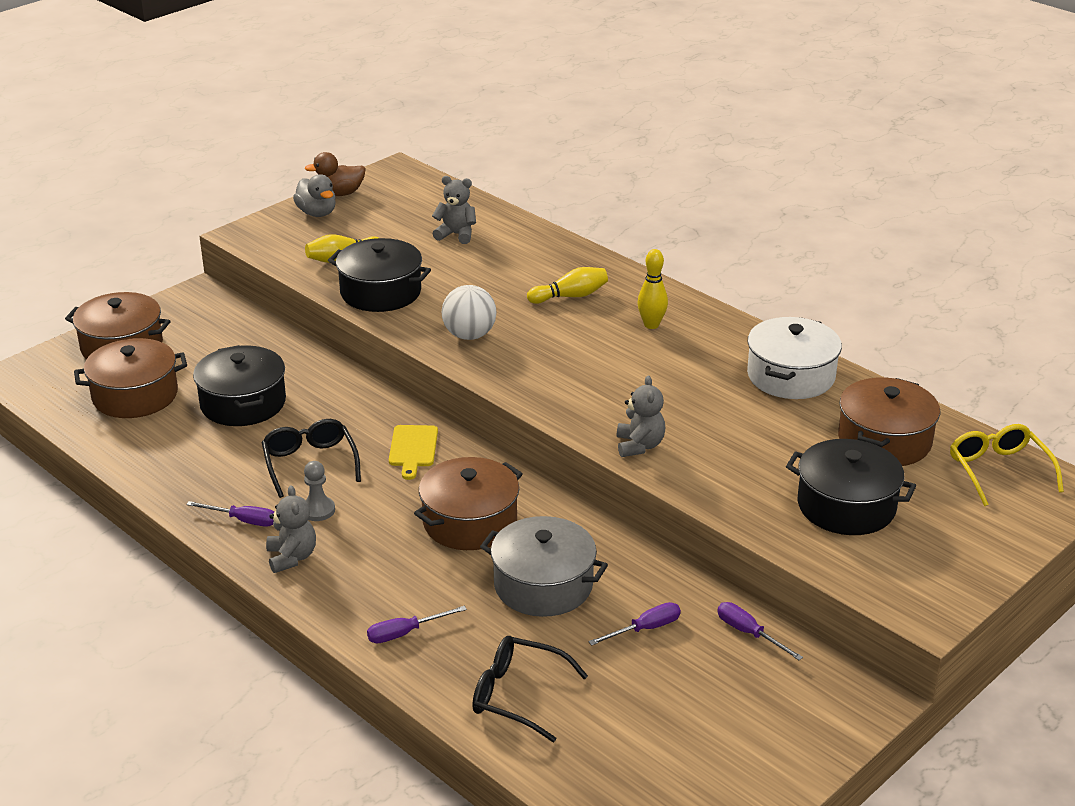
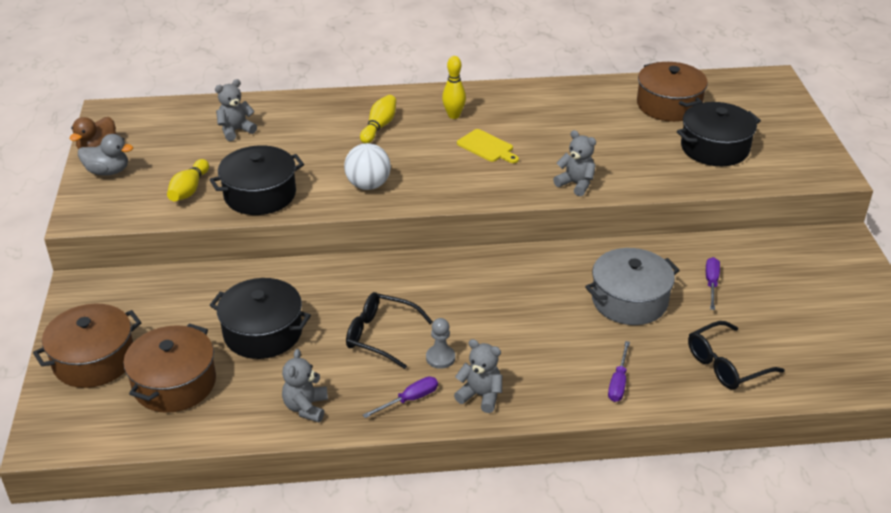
camera: 50 degrees left, 5 degrees up
yellow cutting board [389,425,438,480] -> yellow cutting board moved to [457,129,519,163]
brown pot [414,457,523,550] -> none
purple screwdriver [717,602,803,660] -> none
white pot [747,317,842,399] -> none
yellow glasses [950,424,1064,506] -> none
none -> grey teddy bear [282,349,328,422]

